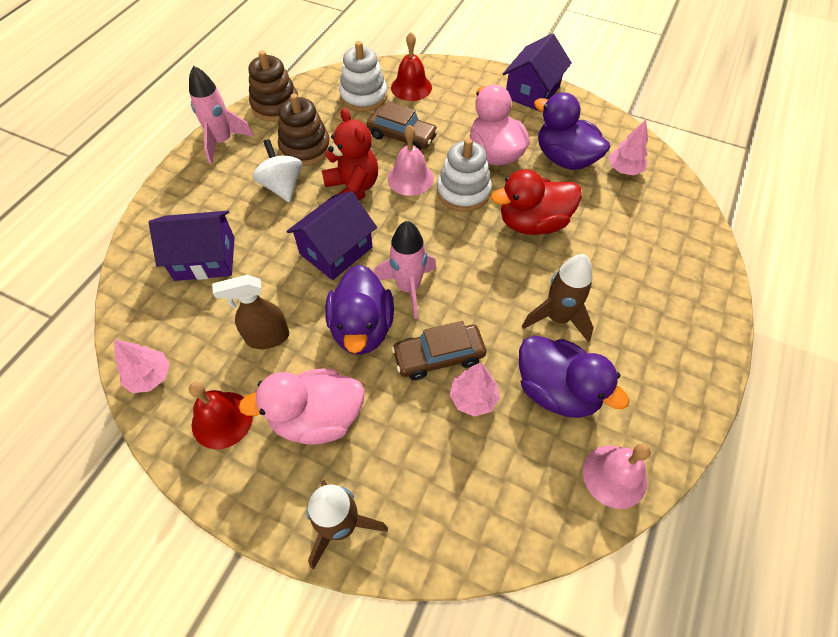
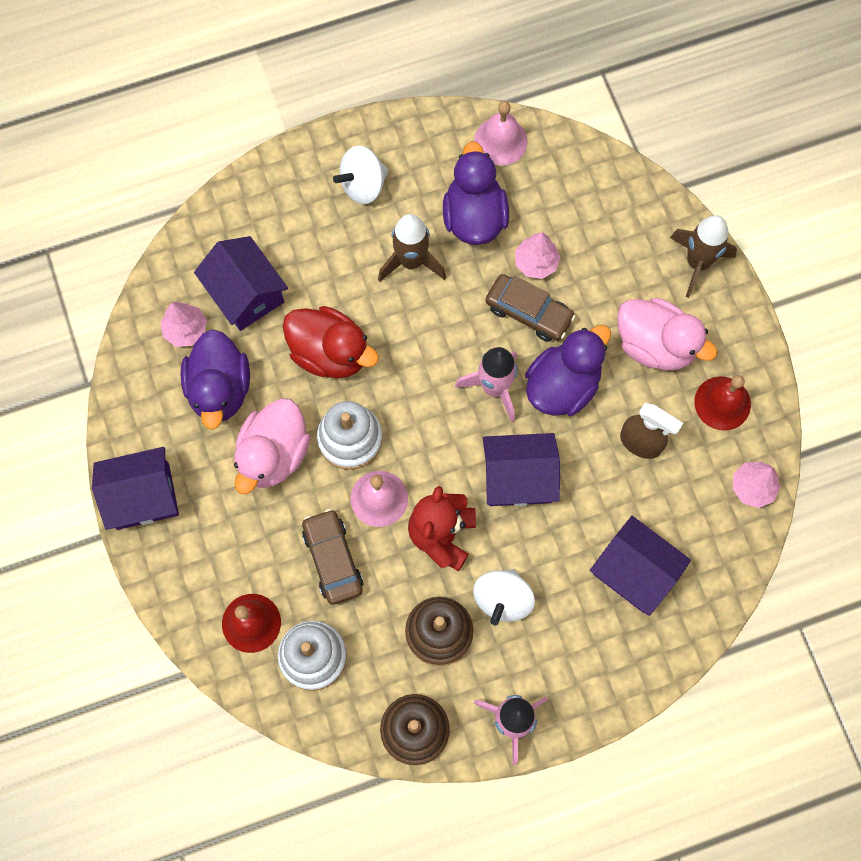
camera: 135 degrees left, 15 degrees up
none -> purple house [194,236,288,331]
none -> white spinning top [333,146,388,204]

